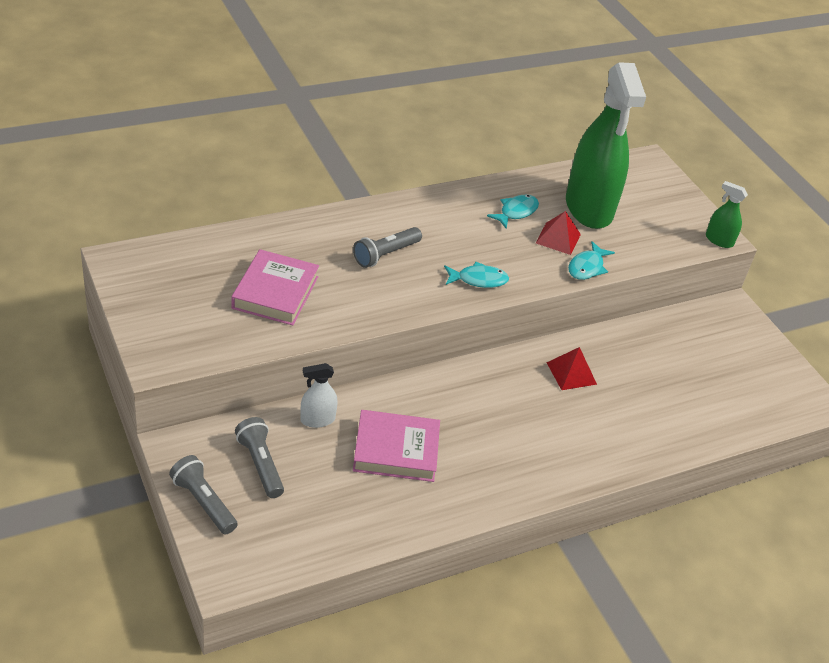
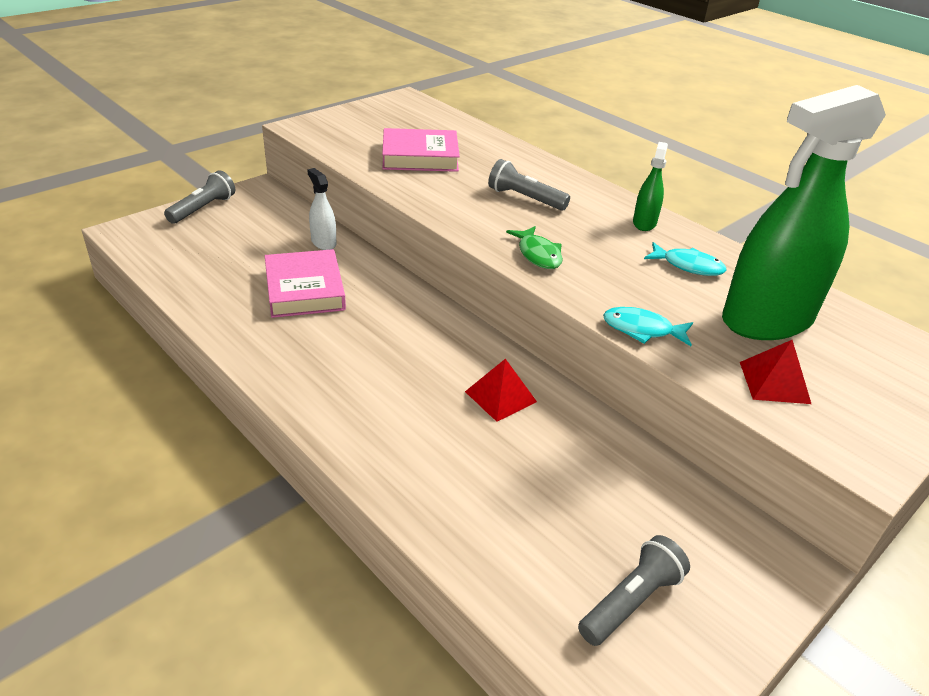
camera: 75 degrees right, 5 degrees down
grey flashlight [235,417,284,498] -> grey flashlight moved to [578,535,690,646]
turquoise fish [444,262,509,288] -> green fish [506,226,563,269]
red pyramid [536,211,581,255] -> red pyramid moved to [740,340,811,404]
green spray bottle [706,181,748,248] -> green spray bottle moved to [633,142,668,231]

